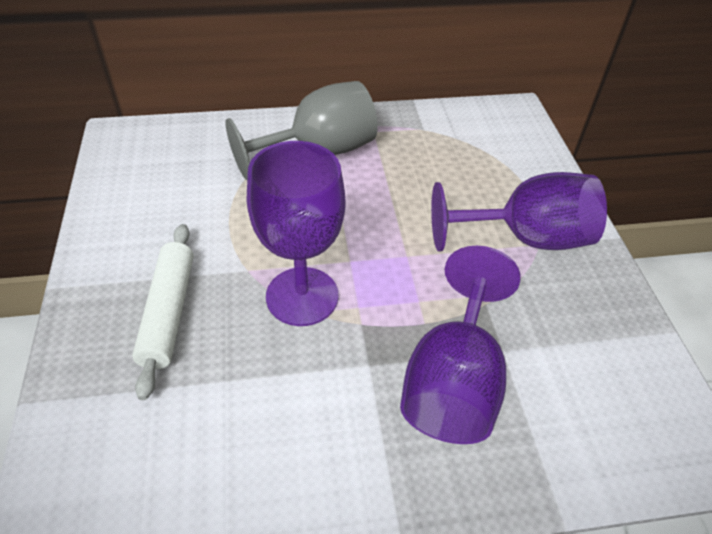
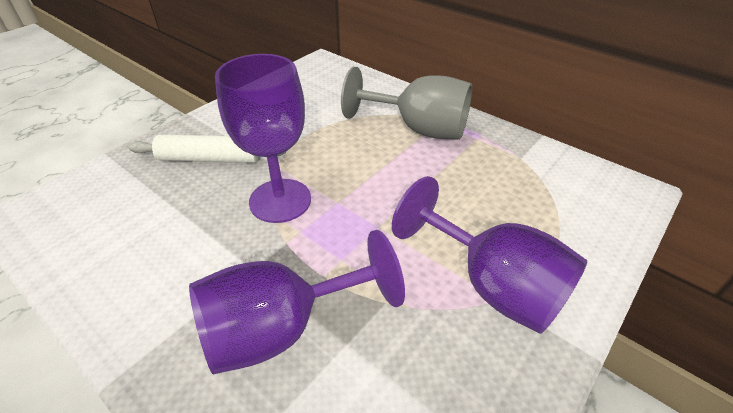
camera: 50 degrees right, 5 degrees down
white rolling pin [132,224,194,400] -> white rolling pin turned 45 degrees clockwise [128,135,286,163]

